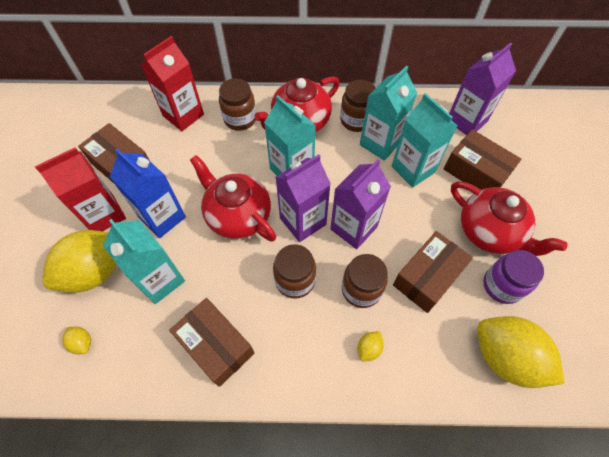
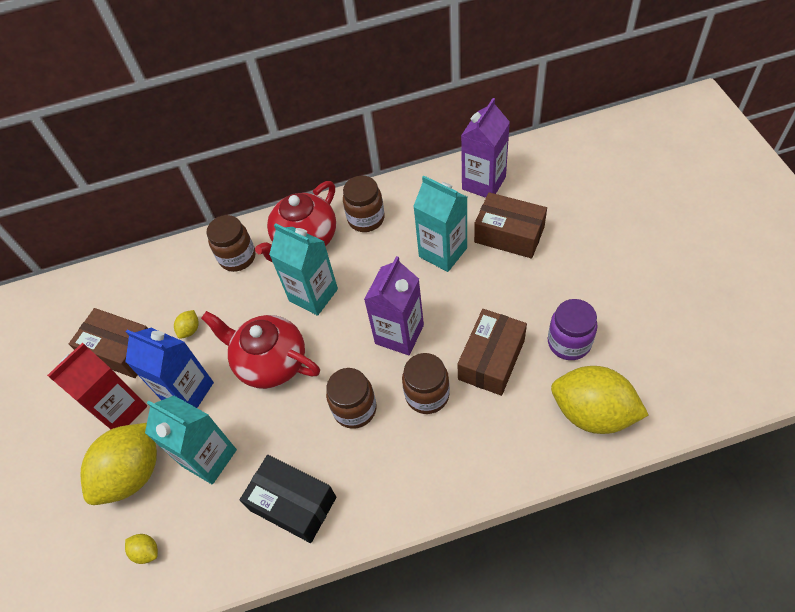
camera: 10 degrees left, 5 degrees down
red carton [141,36,204,131] -> none
brown box [169,298,254,387] -> black box [240,455,336,543]
purple carton [276,154,331,242] -> none
yellow lemon [358,331,384,362] -> yellow lemon moved to [174,310,199,339]
turquoise carton [360,65,417,161] -> none
red teapot [451,182,568,256] -> none

